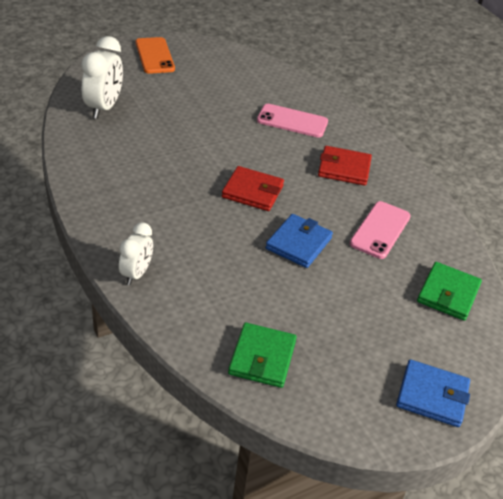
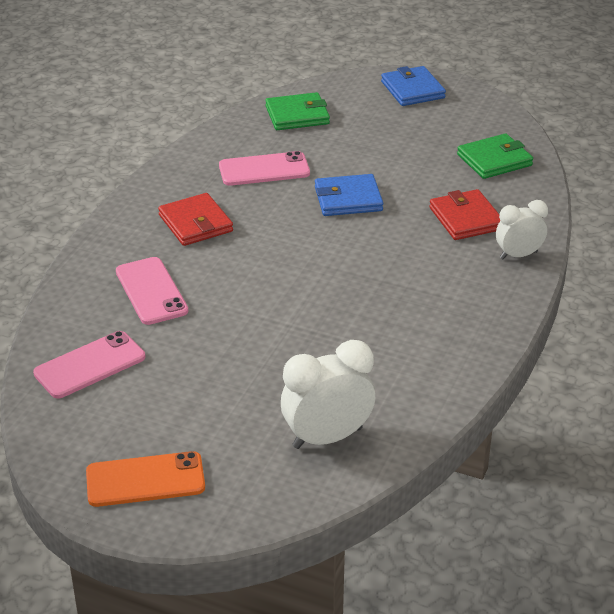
camera: 125 degrees left, 5 degrees down
orange phone [136,37,175,74] -> orange phone turned 45 degrees clockwise [86,451,205,507]
red wallet [222,166,284,211] -> red wallet moved to [429,189,500,240]
none -> pink phone [33,331,145,398]

